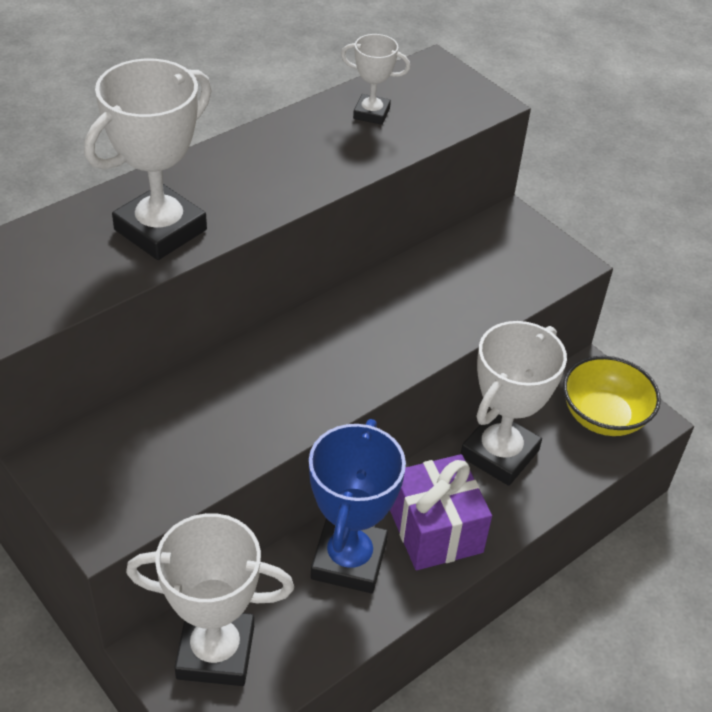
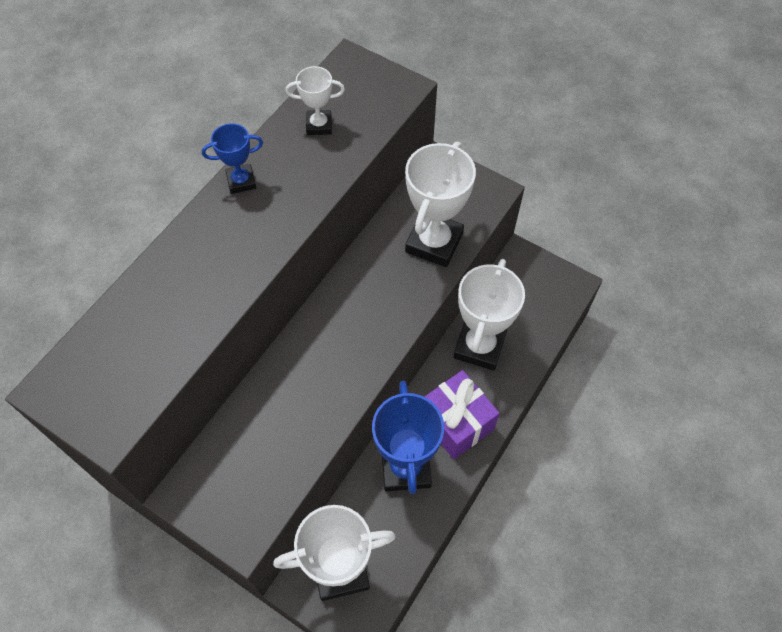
camera: 15 degrees left, 15 degrees up
white trophy [84,59,212,260] -> white trophy moved to [405,142,476,267]
yellow bowl [563,356,661,436] -> none
none -> blue trophy [202,123,263,194]

